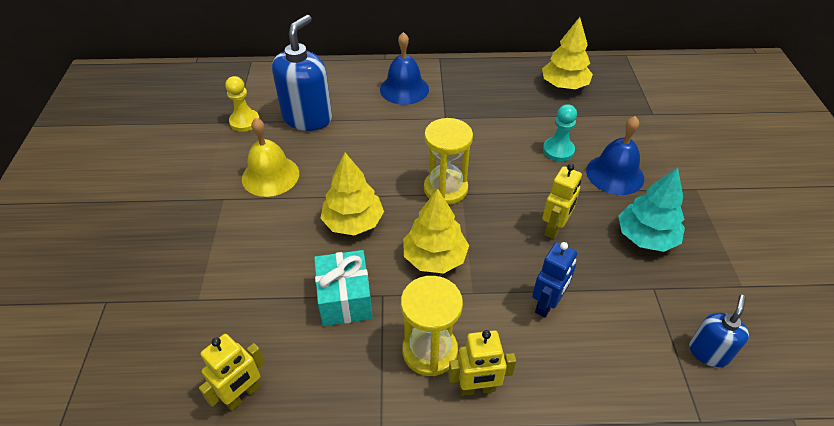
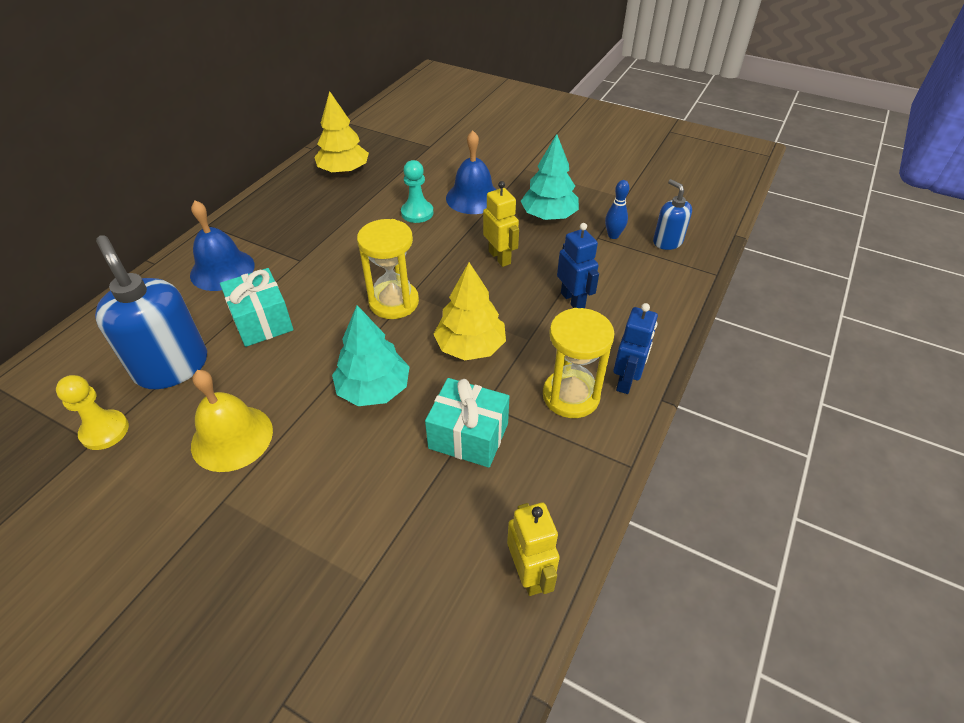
camera: 60 degrees left, 0 degrees up
yellow tree [320,153,384,235] -> turquoise tree [332,305,410,406]
yellow robot [448,330,516,396] -> blue robot [613,303,658,394]
none -> turquoise gift [220,268,294,347]
none -> blue bowling pin [605,180,629,239]

